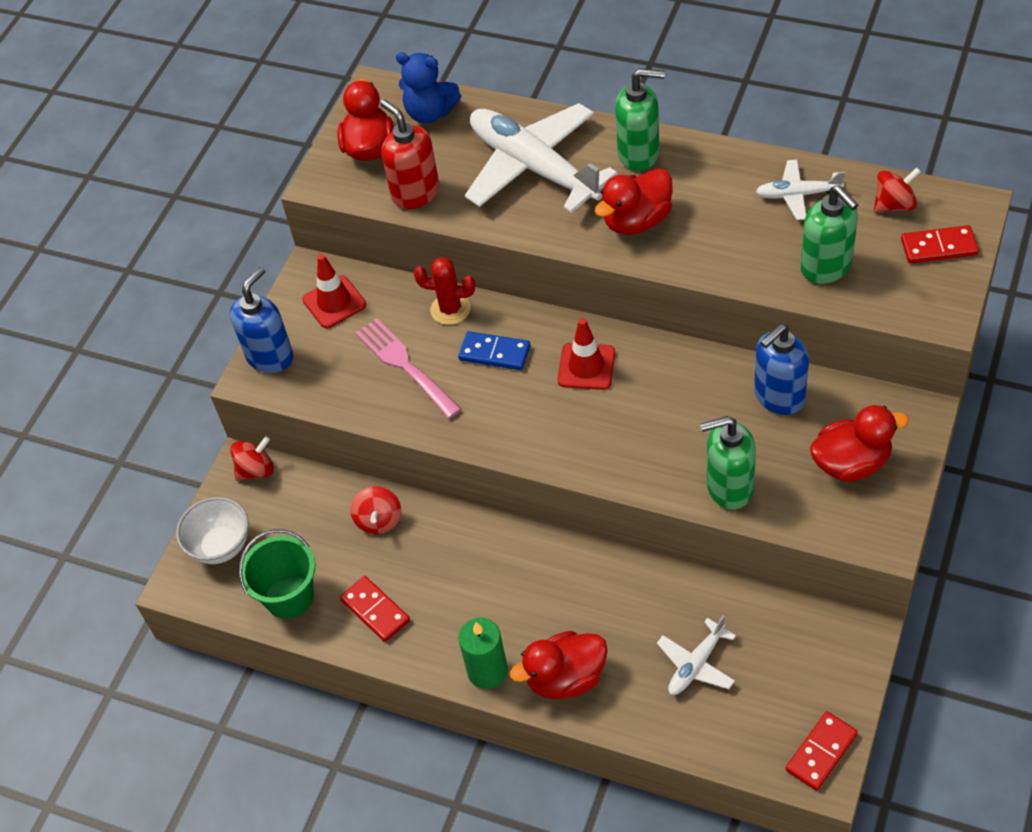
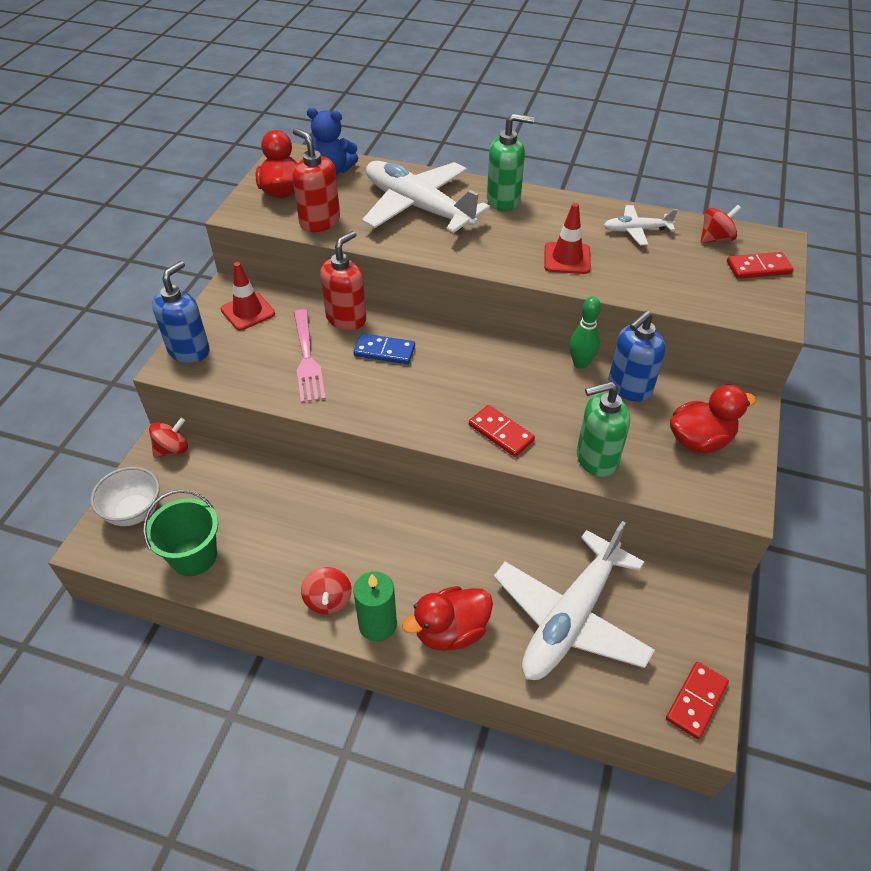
camera: 10 degrees left, 5 degrees down
red domino [340,576,410,642] -> red domino moved to [469,405,535,457]
red spinning top [350,486,401,534] -> red spinning top moved to [301,567,352,614]
pink fork [356,319,462,419] -> pink fork turned 150 degrees counterclockwise [294,309,326,403]
red cactus [414,257,475,325] -> red soap dispenser [320,231,366,330]
red traffic cone [558,318,615,390] -> red traffic cone moved to [544,203,591,274]
red duck [595,168,673,235] -> none
white plane [657,615,736,695] -> white plane [494,521,655,680], size x2.12
green soap dispenser [800,185,859,284] -> none
none -> green bowling pin [569,296,601,369]

